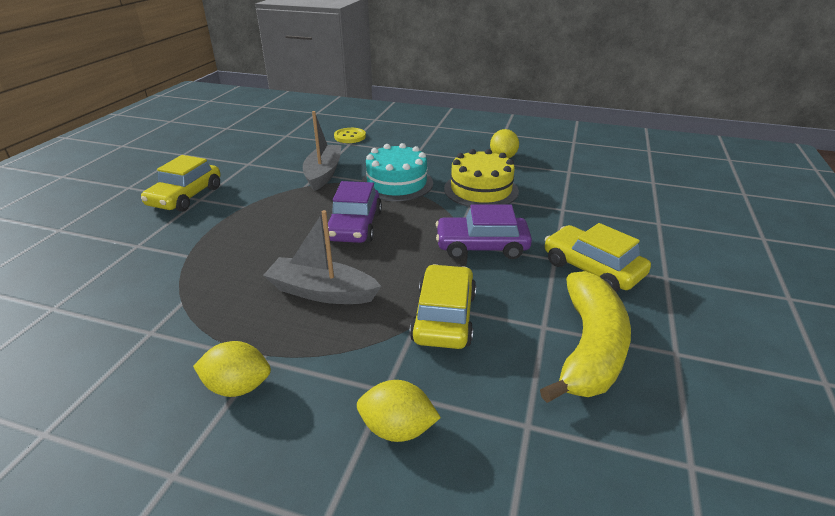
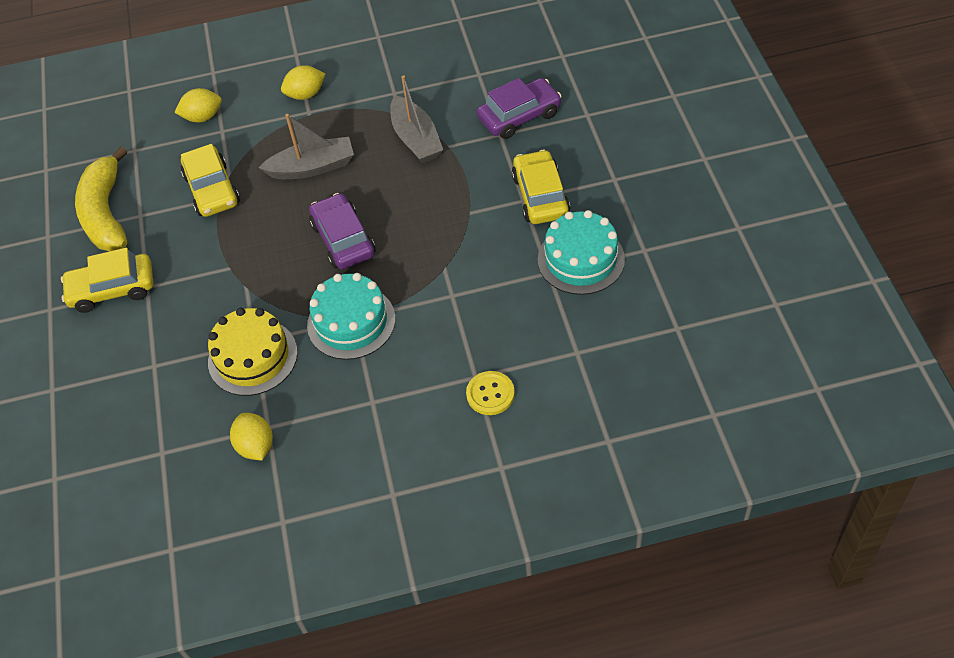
camera: 155 degrees right, 20 degrees up
grey boat [303,111,342,191] -> grey boat moved to [390,75,443,163]
purple car [436,204,532,259] -> purple car moved to [477,78,562,139]
yellow car [545,223,651,292] -> yellow car turned 150 degrees clockwise [61,248,154,313]
none -> turquoise cake [538,210,625,295]

